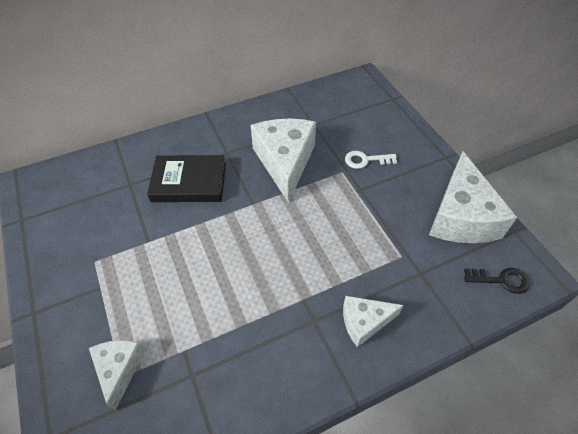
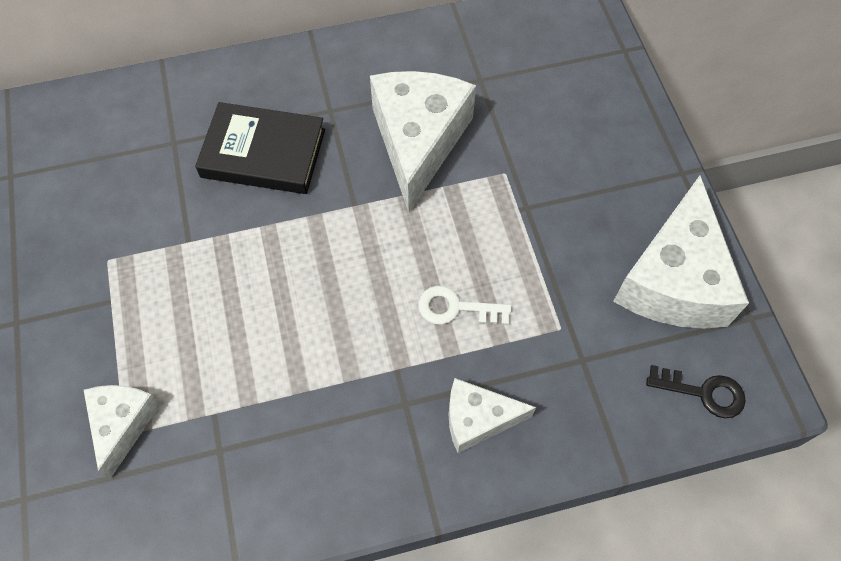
camera: 10 degrees right, 10 degrees up
white key [345,151,397,169] -> white key moved to [418,286,511,325]

